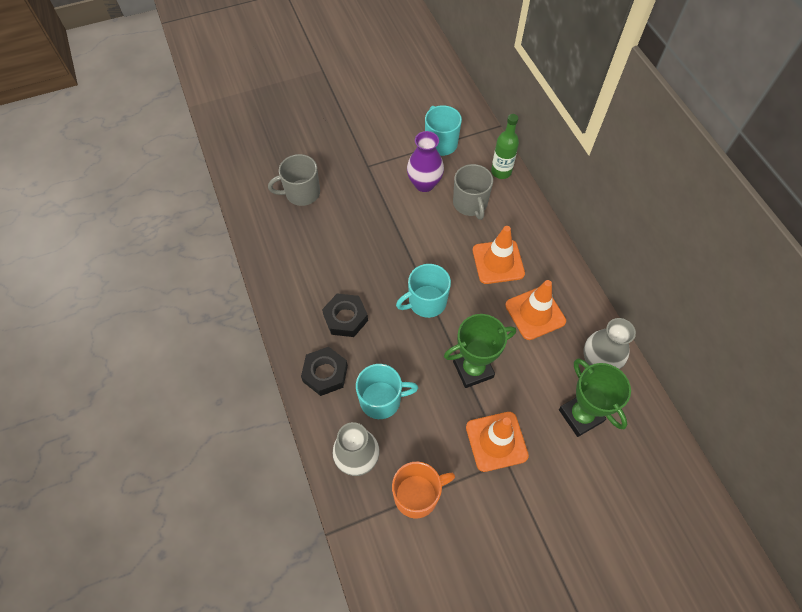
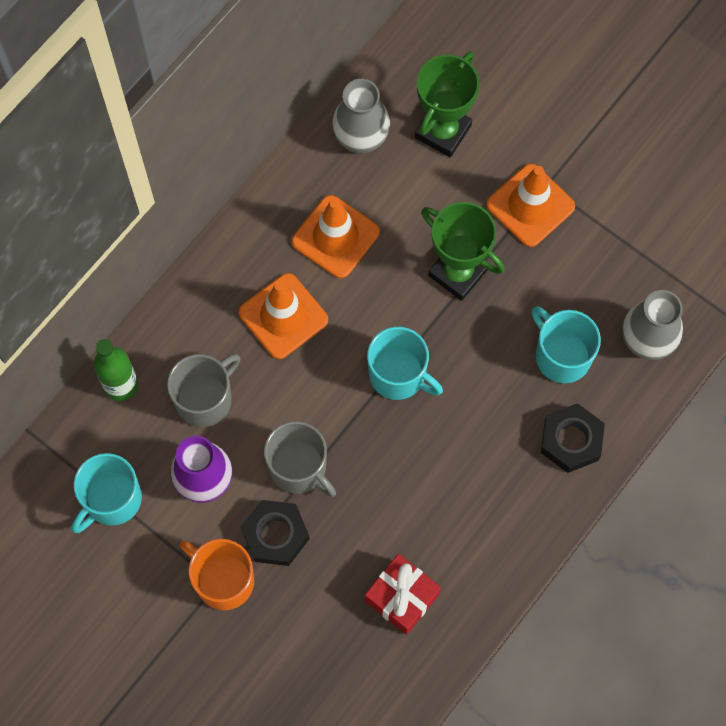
camera: 120 degrees left, 10 degrees up
grey mug [268,154,320,206] -> grey mug moved to [264,421,336,497]
black nut [322,294,368,337] -> black nut moved to [241,500,309,566]
orange mug [392,462,455,519] -> orange mug moved to [180,539,254,610]
none -> red gift [365,554,441,635]

